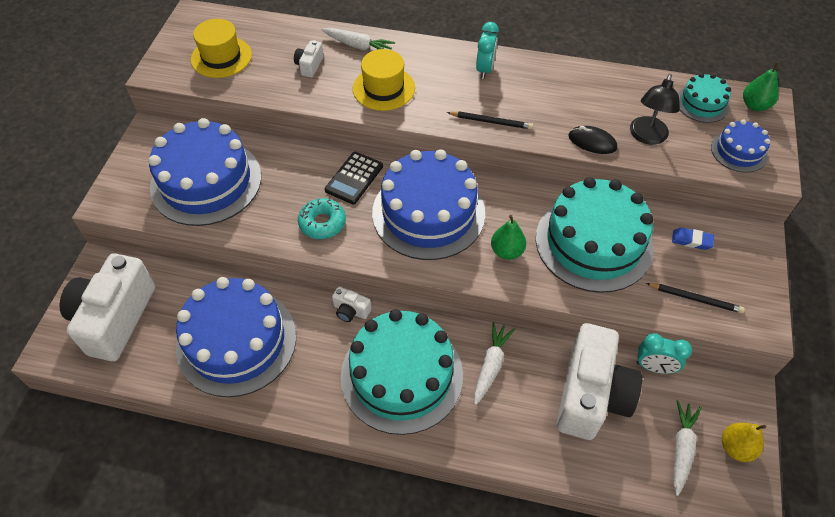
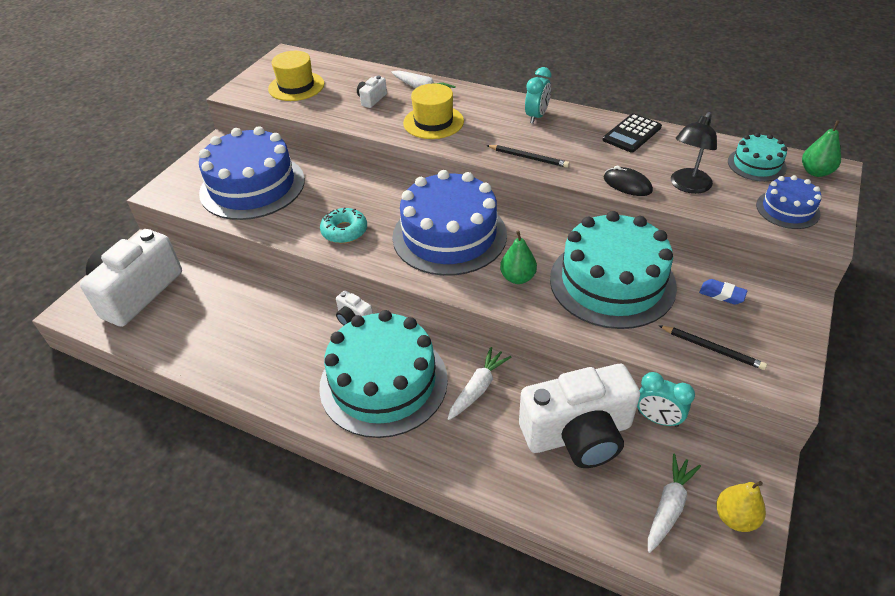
camera: 15 degrees right, 10 degrees down
blue cake [176,277,296,397] -> none
black calculator [325,152,383,204] -> black calculator moved to [603,113,662,153]
white camera [557,323,642,440] -> white camera turned 45 degrees clockwise [519,364,640,468]

